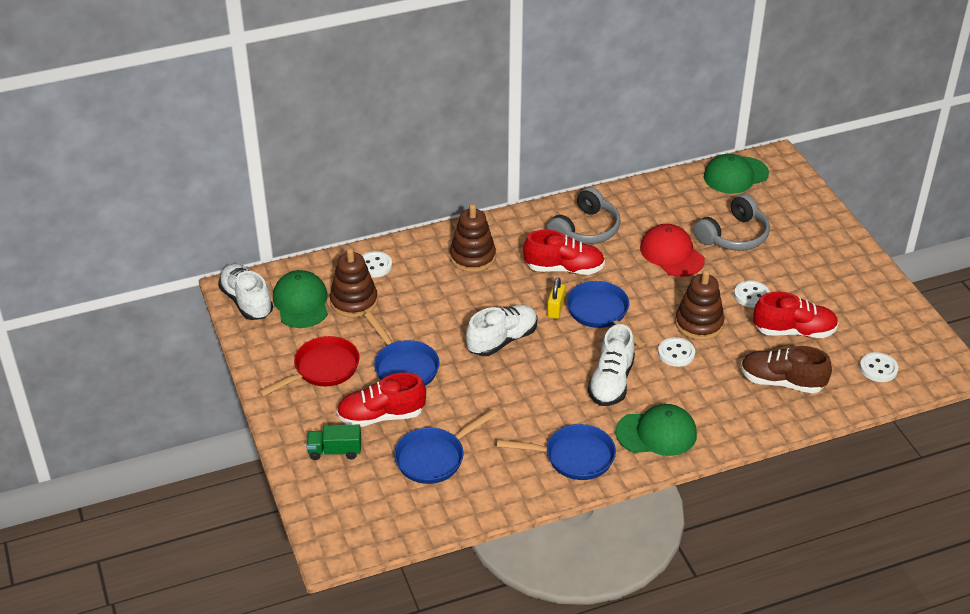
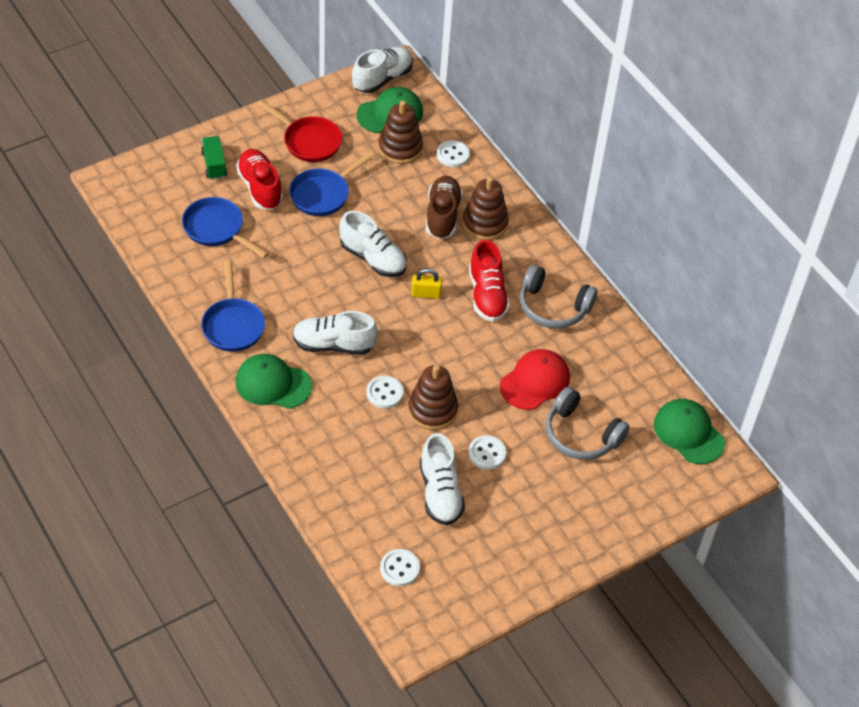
camera: 75 degrees right, 10 degrees up
blue pan [567,281,645,347] -> none
green cap [616,404,697,456] -> green cap turned 120 degrees clockwise [235,354,312,409]
brown shoe [741,346,832,393] -> brown shoe moved to [426,176,463,239]
red shoe [753,291,839,338] -> white shoe [420,433,465,525]

